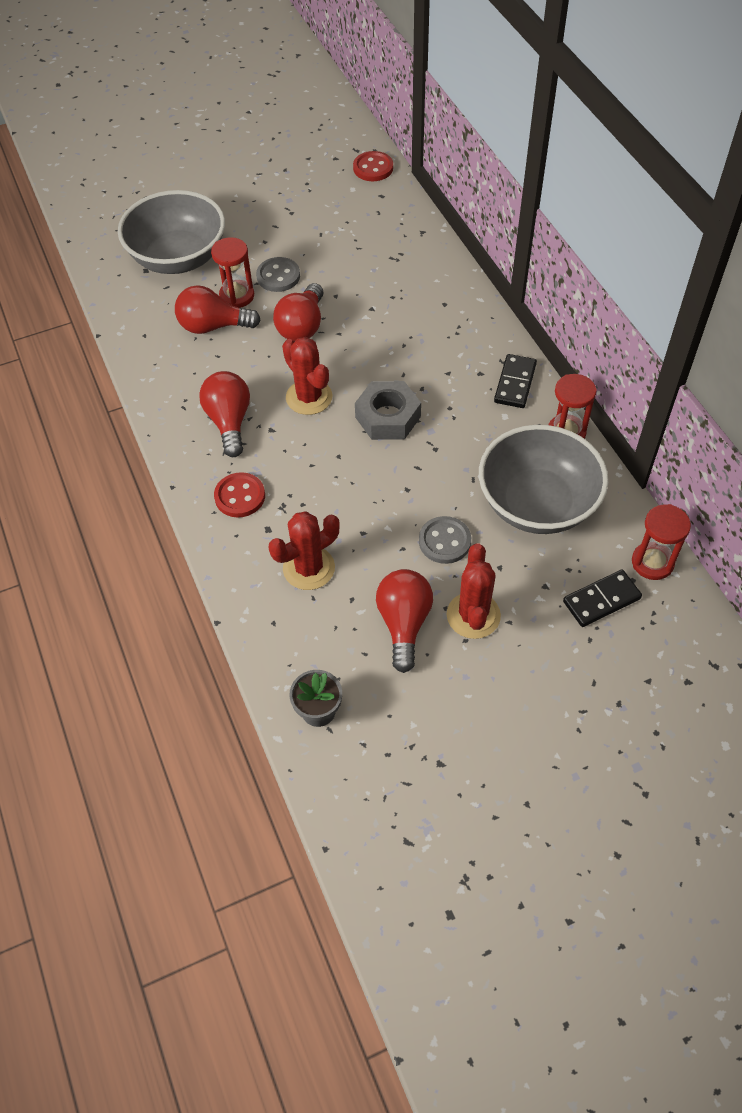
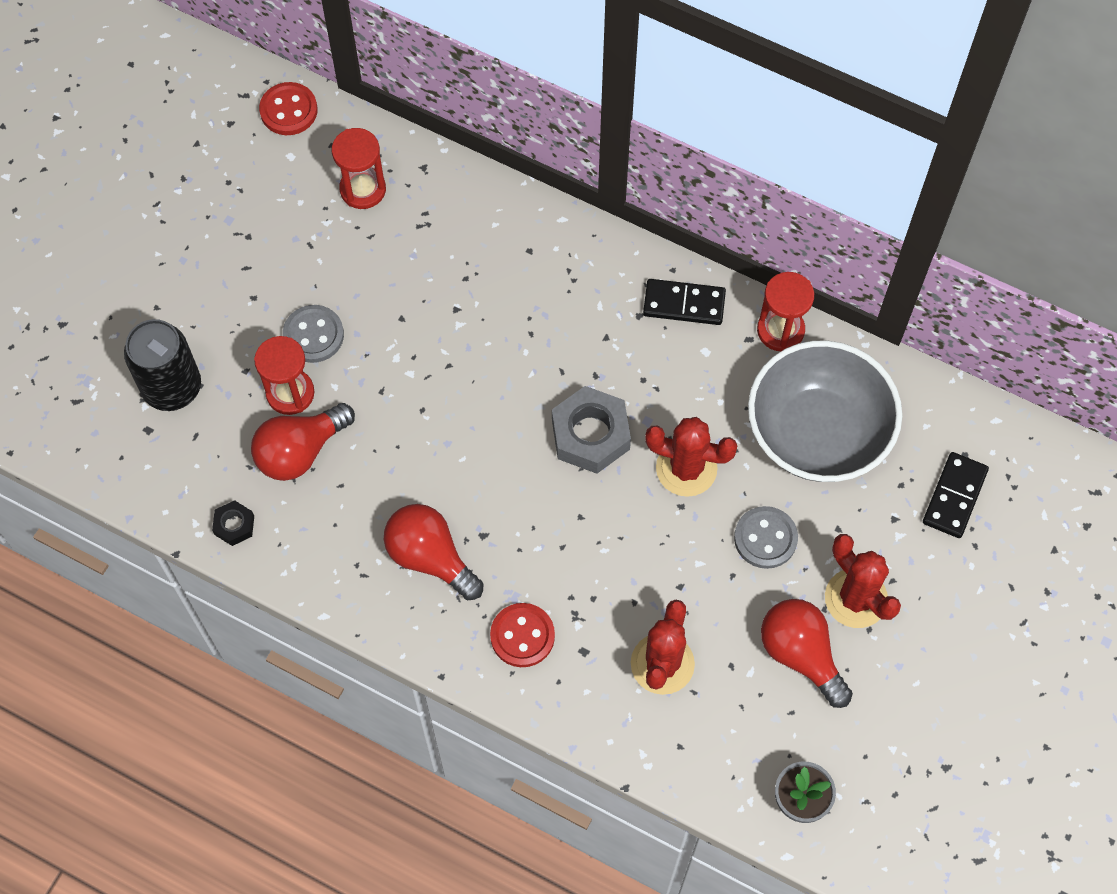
camera: 40 degrees left, 10 degrees up
grey bowl [118,190,225,274] -> black can [124,319,201,411]
red light bulb [273,283,323,341] -> none
red cactus [282,337,332,415] -> red cactus moved to [645,417,738,497]
black domino [494,354,537,408] -> black domino turned 60 degrees counterclockwise [643,279,726,325]
red hourglass [632,504,691,580] -> red hourglass moved to [332,128,386,209]
none -> black nut [212,500,254,546]

